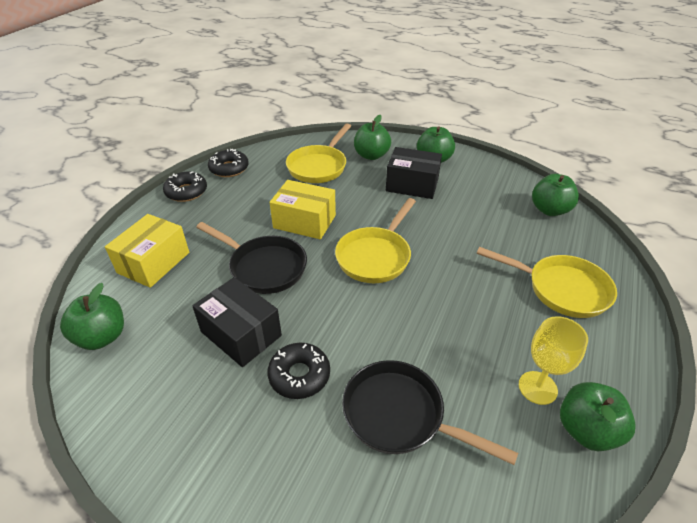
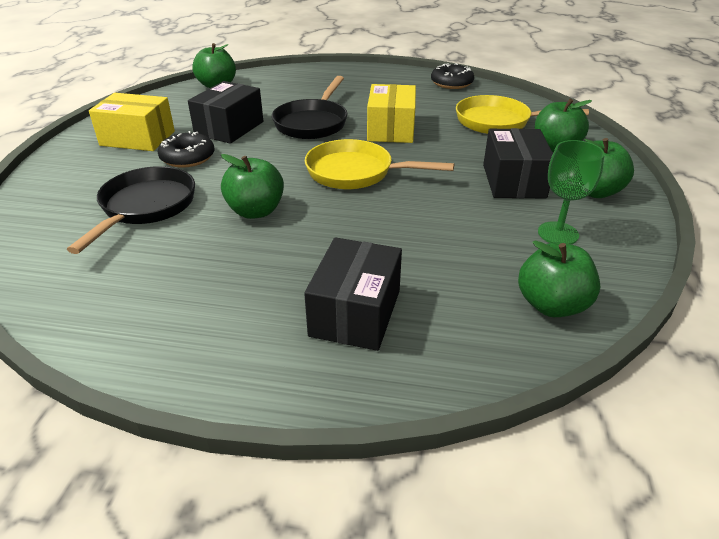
camera: 75 degrees right, 5 degrees down
yellow box [105,214,189,288] -> yellow box moved to [89,93,175,151]
black donut [163,171,207,202] -> none
yellow pan [476,247,617,318] -> black box [304,237,402,351]
yellow goblet [519,316,588,405] -> none
green apple [560,382,636,451] -> green apple moved to [221,154,284,219]
none -> green goblet [538,140,605,244]

